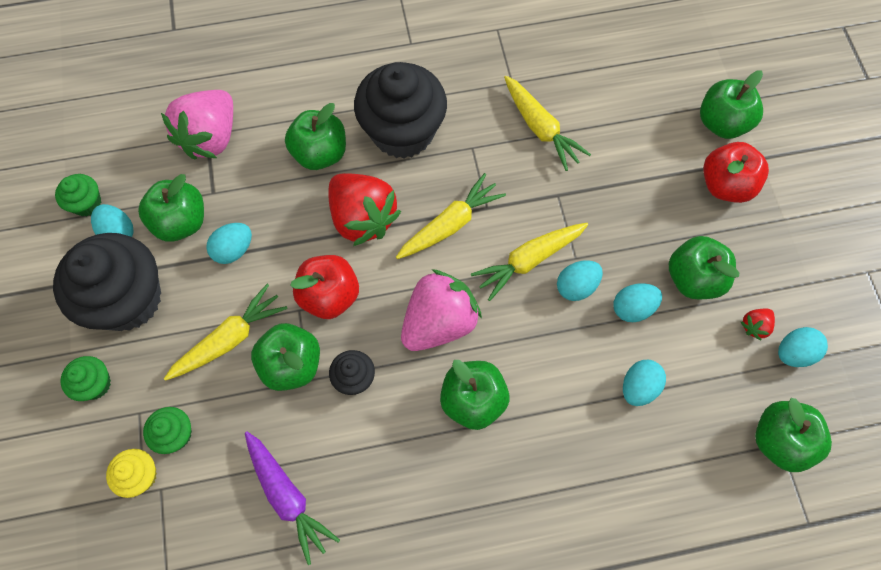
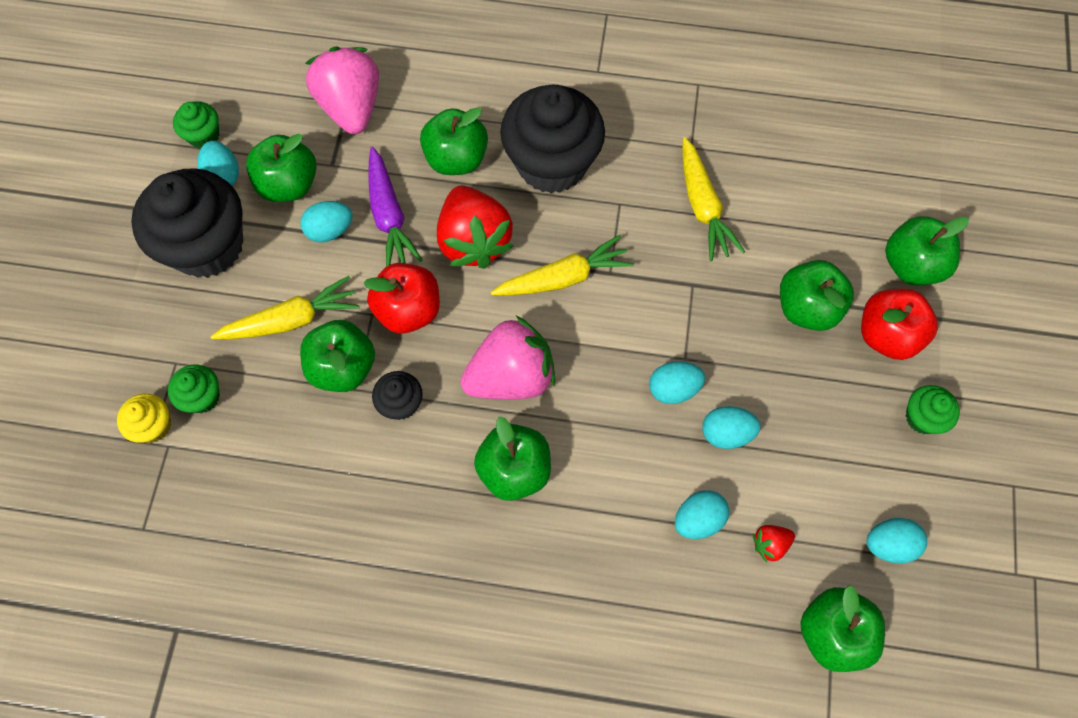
camera: 20 degrees right, 0 degrees up
green cupcake [61,356,111,401] -> green cupcake moved to [906,385,960,434]
pink strawberry [161,90,233,159] -> pink strawberry turned 120 degrees clockwise [305,46,379,134]
purple carrot [245,431,340,565] -> purple carrot moved to [368,146,422,267]
yellow carrot [471,223,588,301] -> none
green apple [669,236,739,299] -> green apple moved to [780,260,854,331]
red strawberry [741,309,775,341] -> red strawberry moved to [753,525,795,562]

